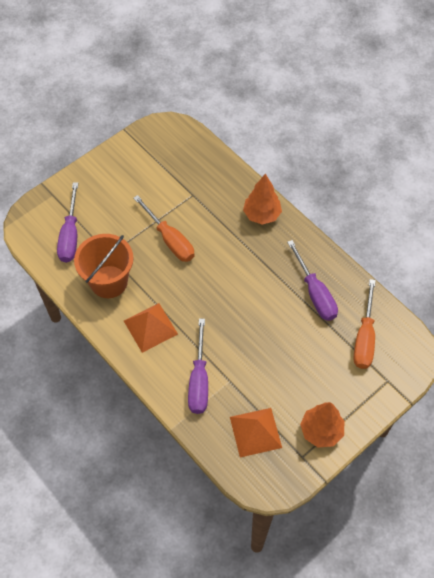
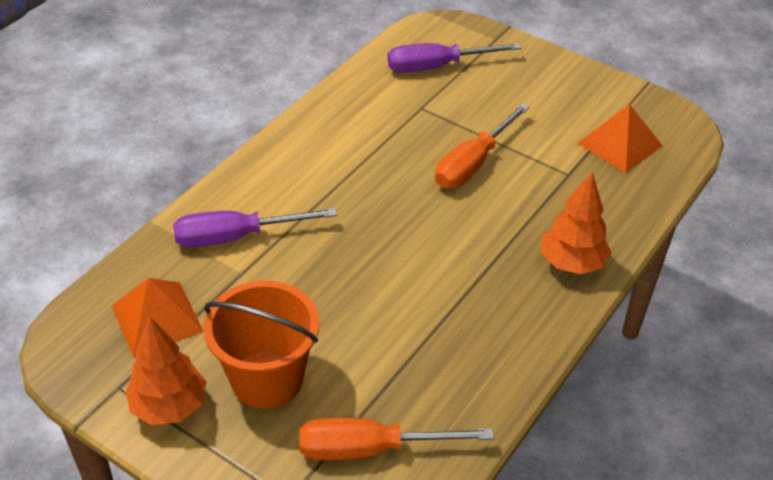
camera: 75 degrees right, 15 degrees down
orange bucket [74,234,134,298] -> orange bucket moved to [203,281,319,409]
orange pyramid [124,303,178,353] -> orange pyramid moved to [578,104,663,173]
purple screwdriver [287,240,338,321] -> none

